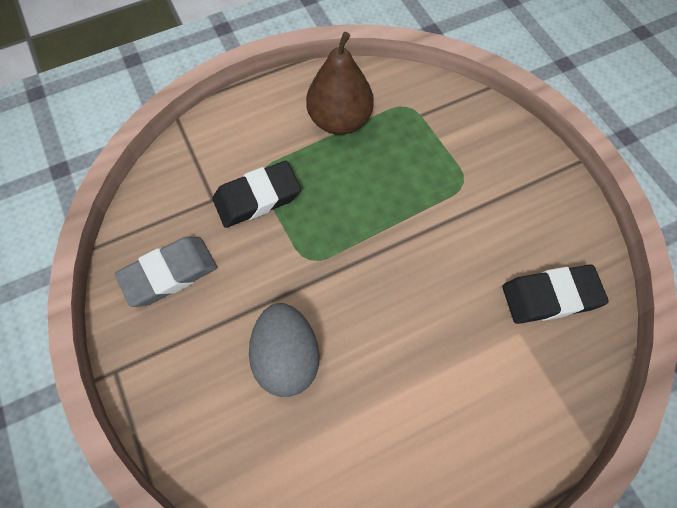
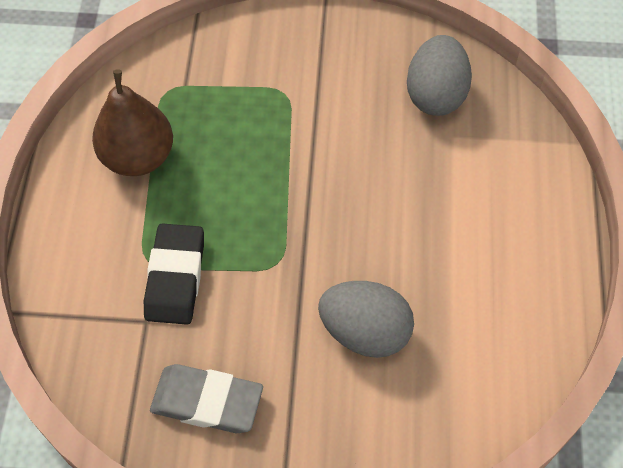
camera: 60 degrees left, 5 degrees down
grey eraser [115,236,217,307] -> grey eraser turned 75 degrees counterclockwise [150,364,263,433]
black eraser [502,265,609,324] -> grey egg [407,35,472,116]

